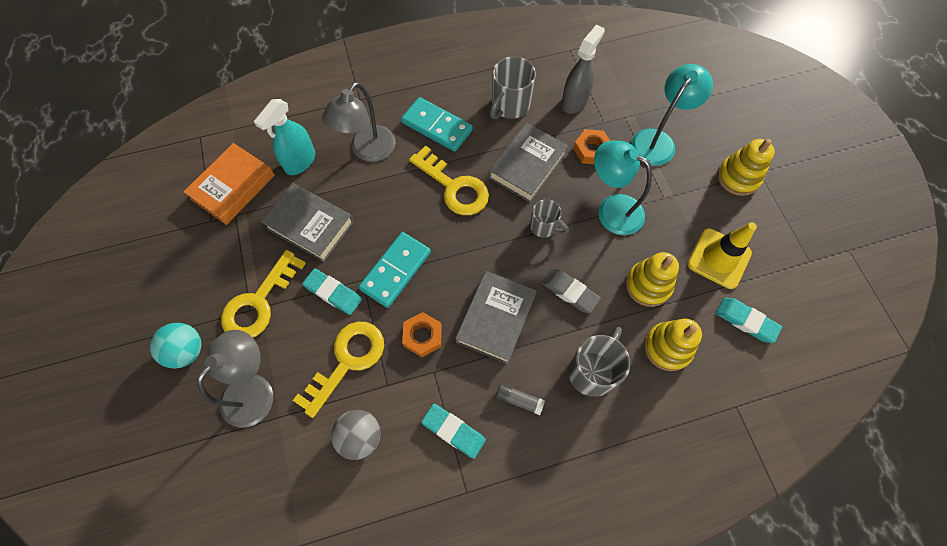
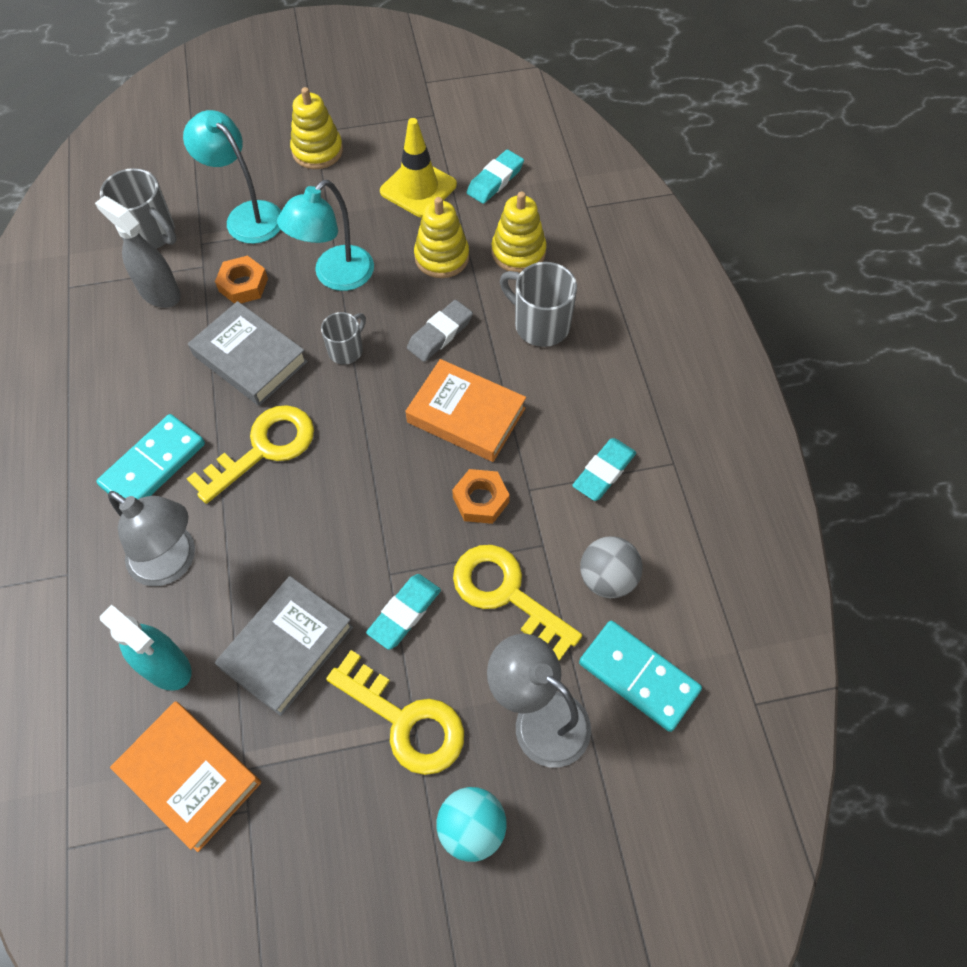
camera: 85 degrees left, 5 degrees down
turquoise domino [359,232,431,308] -> turquoise domino moved to [579,621,702,732]
grey book [455,271,537,364] -> orange book [406,359,526,462]
grey mug [490,56,536,119] -> grey mug moved to [100,168,177,249]
grey glue stick [496,384,545,415] -> none

